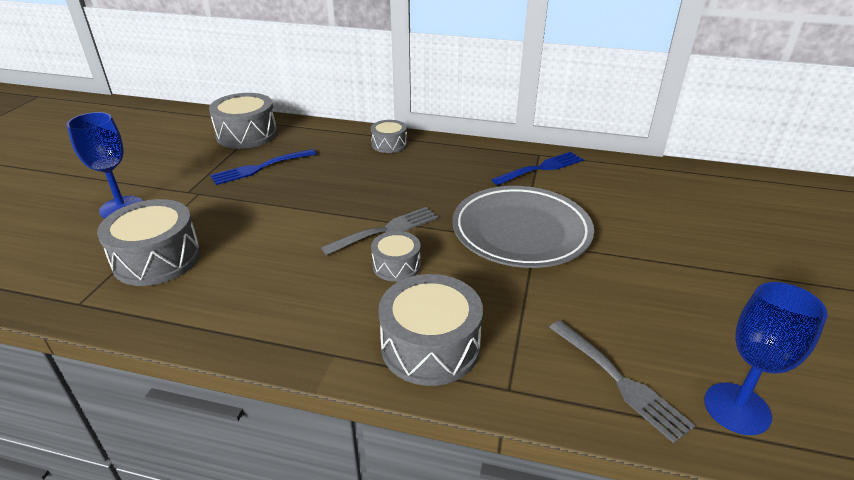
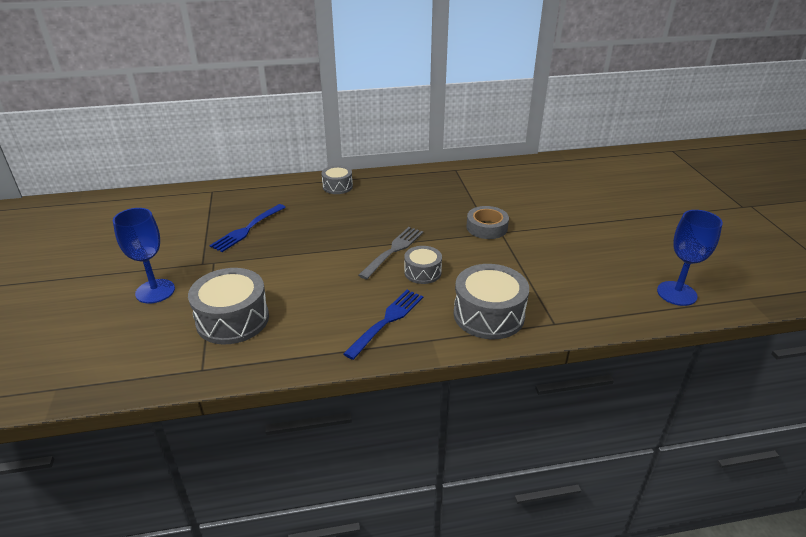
camera: 25 degrees left, 0 degrees up
grey drum [209,93,277,149] -> none
grey plate [453,186,594,268] -> grey tape [466,206,509,239]
blue fork [492,152,583,185] -> blue fork moved to [344,290,423,360]
grey fork [549,320,695,443] -> none

